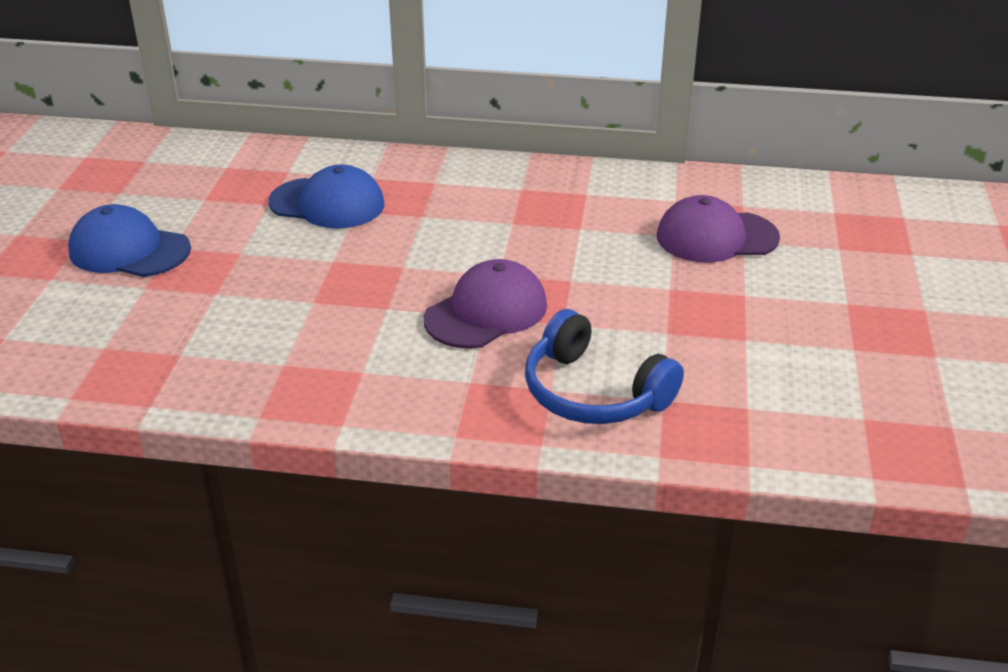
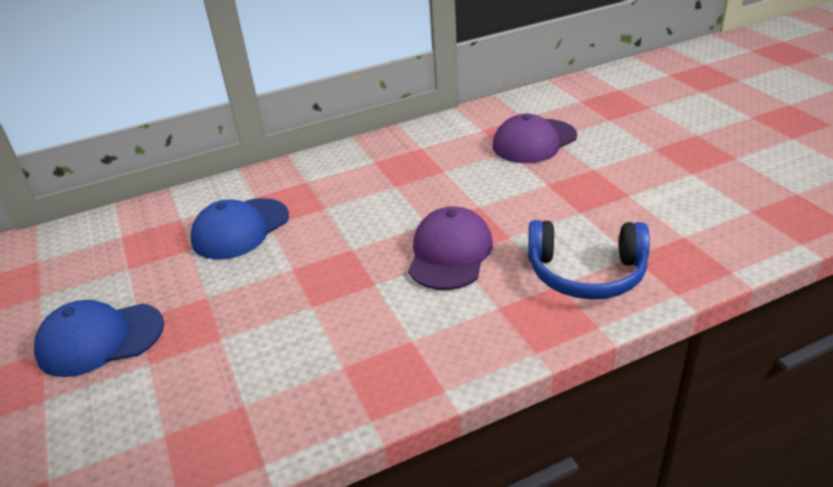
camera: 30 degrees left, 0 degrees up
blue cap [269,164,385,229] -> blue cap turned 150 degrees clockwise [190,198,289,259]

